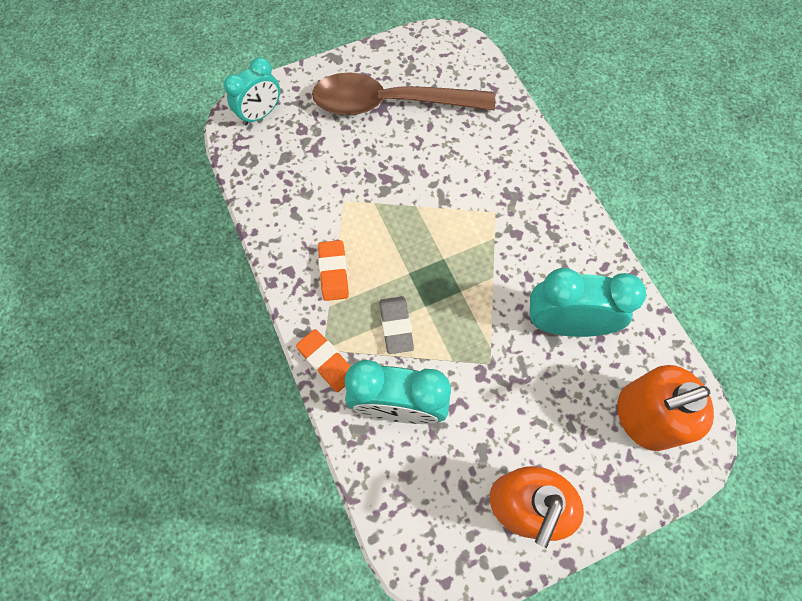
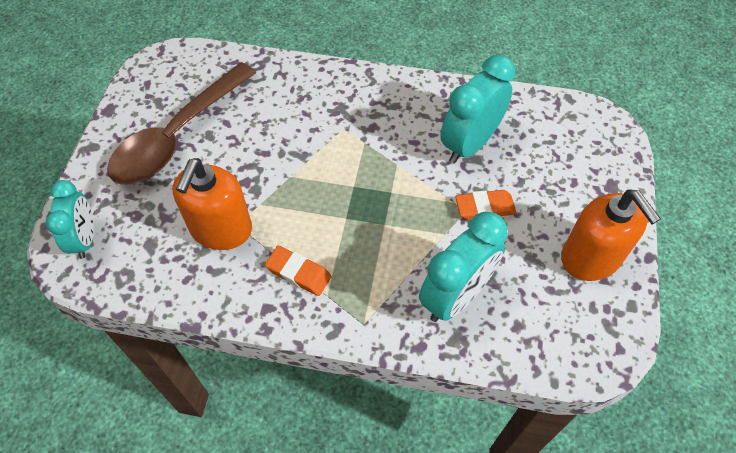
camera: 55 degrees left, 10 degrees down
orange eraser [296,329,351,392] -> orange eraser moved to [455,190,517,220]
grey eraser [379,296,414,354] -> none
orange soap dispenser [617,365,714,451] -> orange soap dispenser moved to [173,158,252,250]

